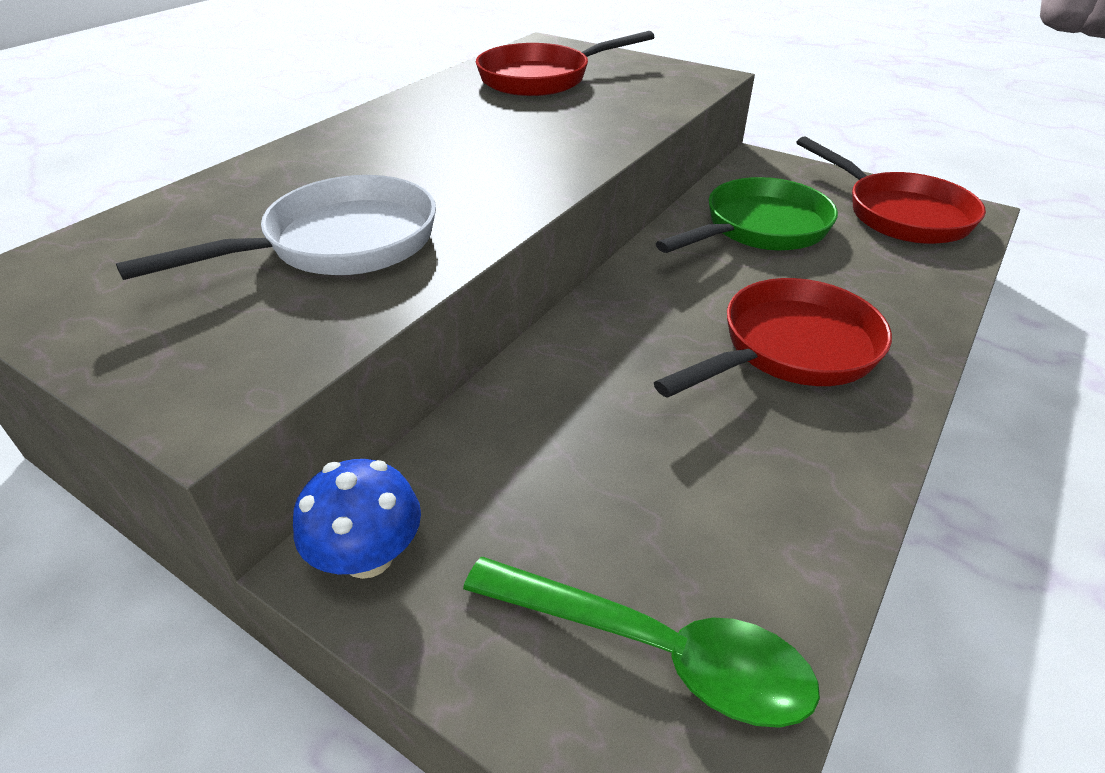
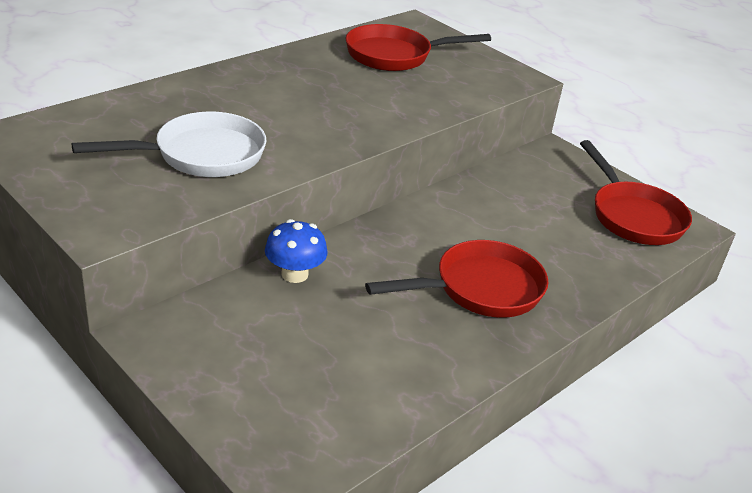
camera: 10 degrees right, 5 degrees down
blue mushroom [293,459,421,579] -> blue mushroom moved to [265,219,328,283]
green spoon [463,557,820,728] -> none
green pan [656,177,838,253] -> none

